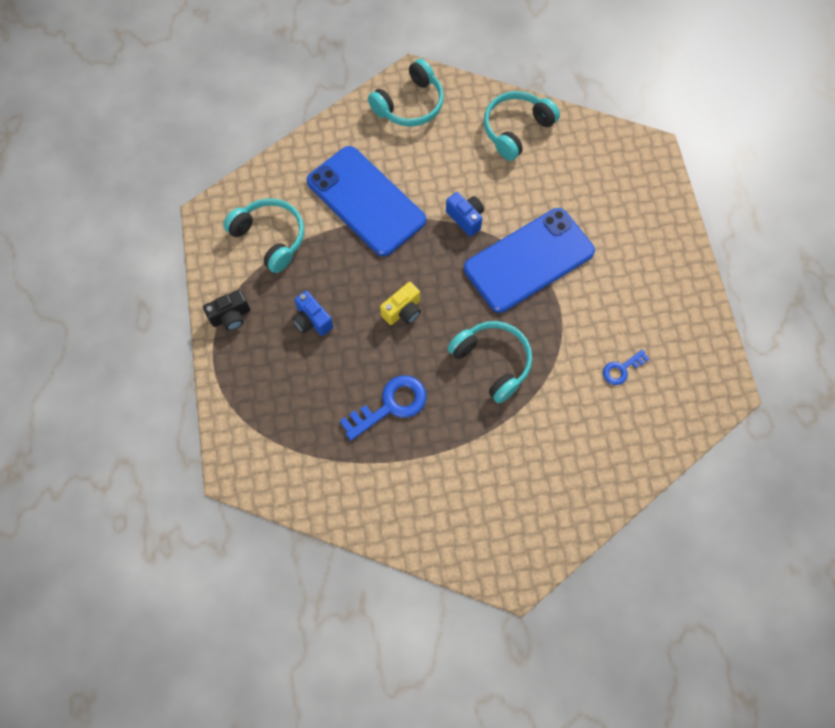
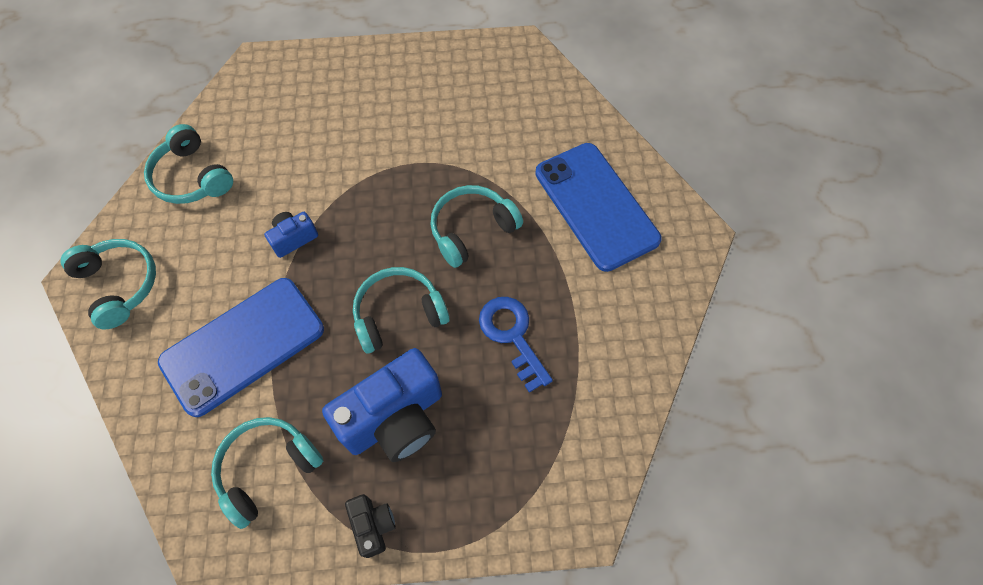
camera: 85 degrees left, 5 degrees down
blue camera [292,291,333,336] -> blue camera [322,348,442,462], size x2.07
yellow camera [380,282,421,325] -> turquoise headphones [353,267,449,353]
blue phone [464,208,595,313] -> blue phone moved to [535,143,662,272]
blue key [603,350,649,385] -> none

